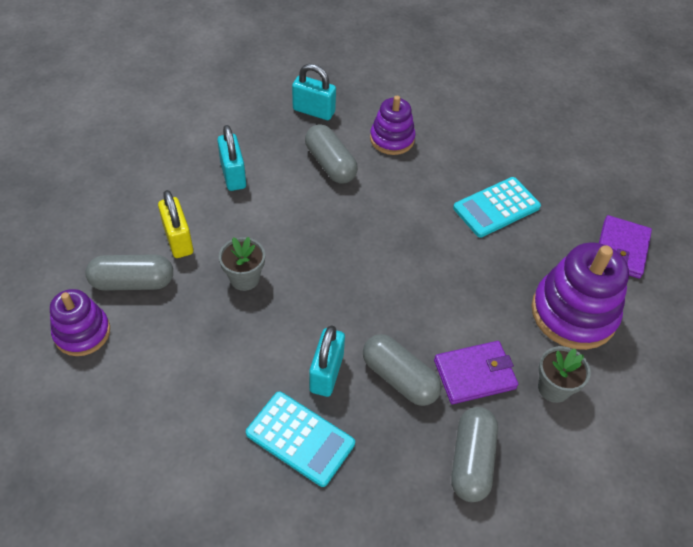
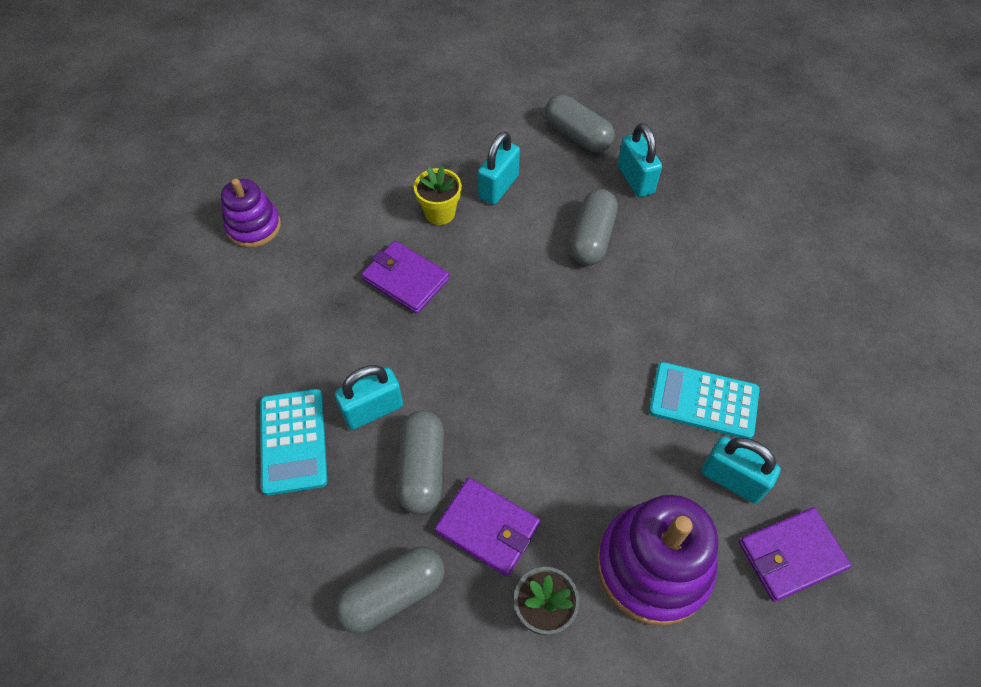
camera: 50 degrees right, 5 degrees up
grey capsule [85,254,173,291] -> grey capsule moved to [545,95,615,153]
yellow padlock [158,190,193,258] -> none
grey flower pot [219,237,265,291] -> purple wallet [361,241,449,314]
purple stacking toy [370,96,415,155] -> none
none -> yellow flower pot [414,166,462,225]
none -> turquoise padlock [701,436,781,504]

